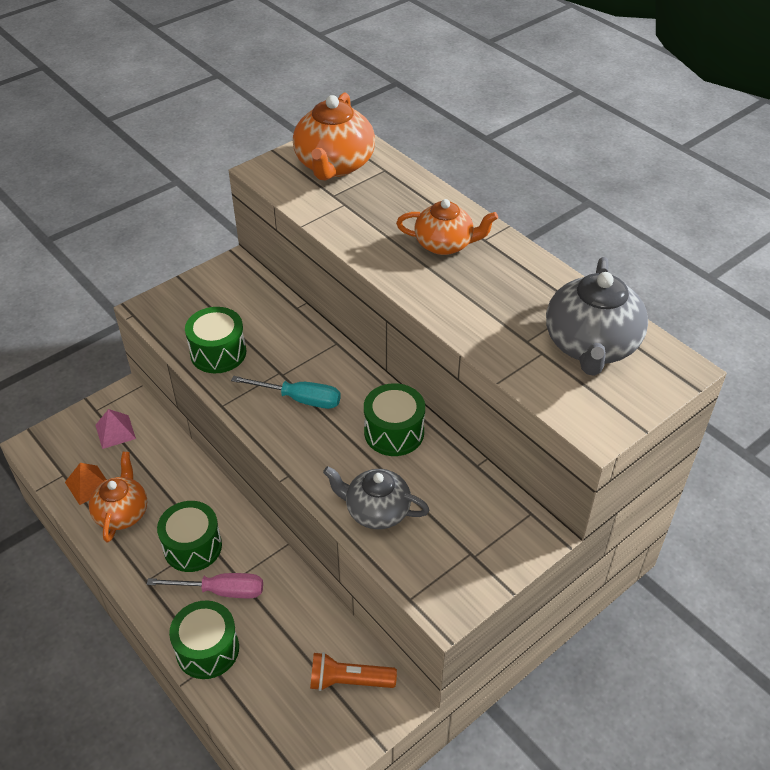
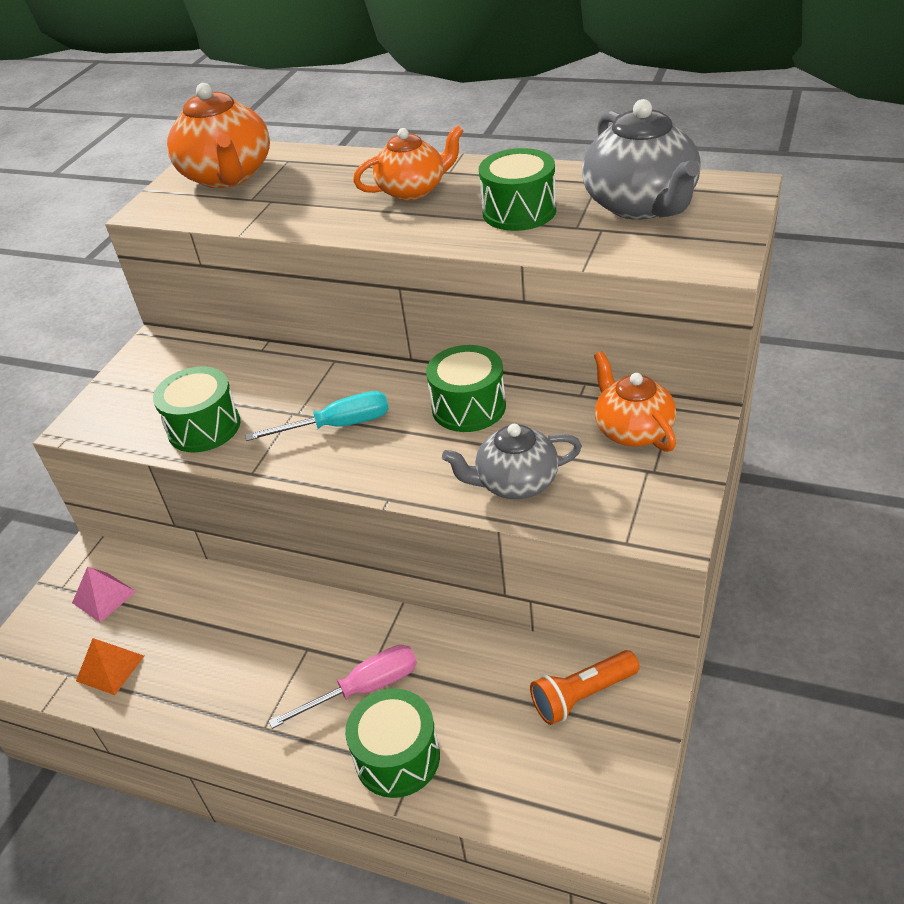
camera: 25 degrees left, 5 degrees down
orange teapot [89,452,147,542] -> orange teapot moved to [594,351,676,452]
green drum [157,501,222,572] -> green drum moved to [479,148,556,231]

